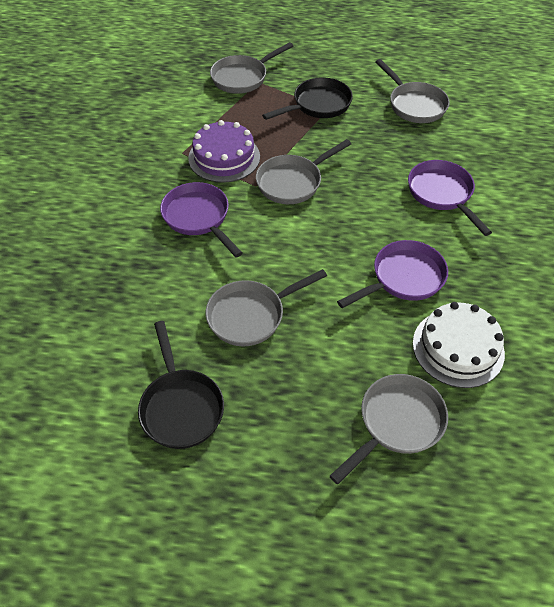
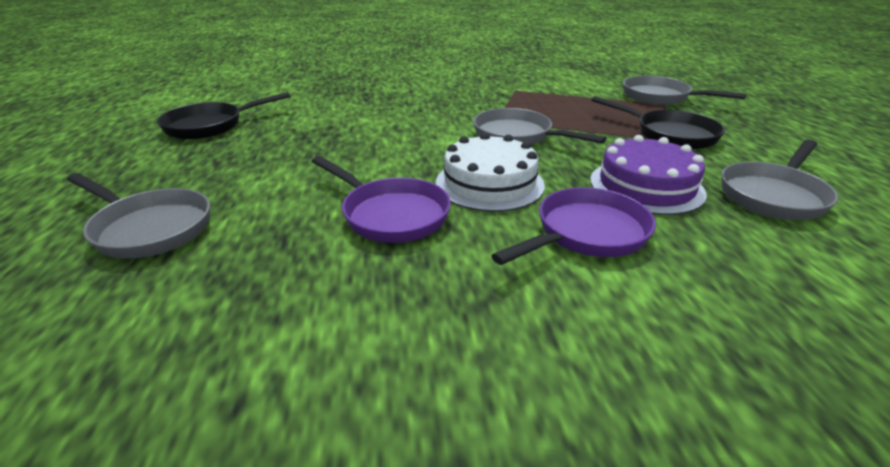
camera: 75 degrees right, 20 degrees down
purple pan [160,182,243,257] -> none
purple cake [188,120,260,183] -> purple cake moved to [590,135,707,215]
grey pan [206,269,327,346] -> none
white cake [413,302,505,388] -> white cake moved to [436,133,545,212]

